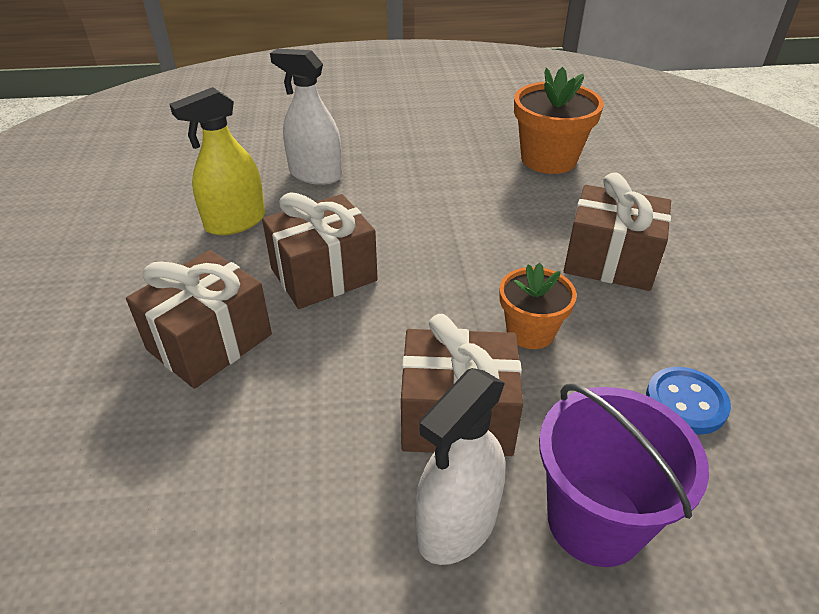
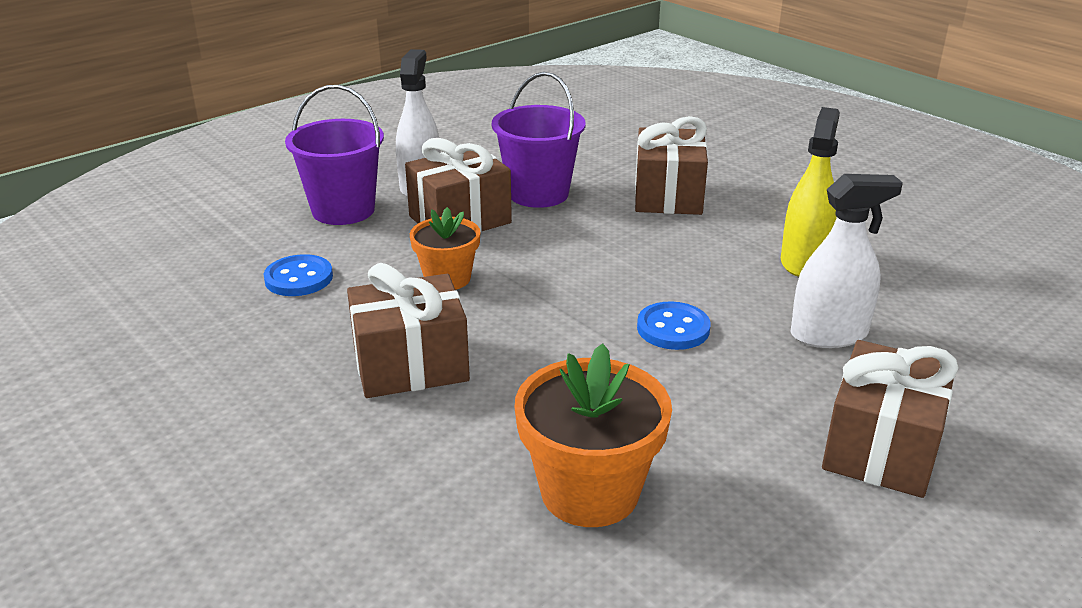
camera: 145 degrees right, 10 degrees down
brown gift [262,192,378,309] -> brown gift moved to [822,340,959,498]
none -> purple bucket [492,72,586,208]
none -> blue button [637,301,710,350]

